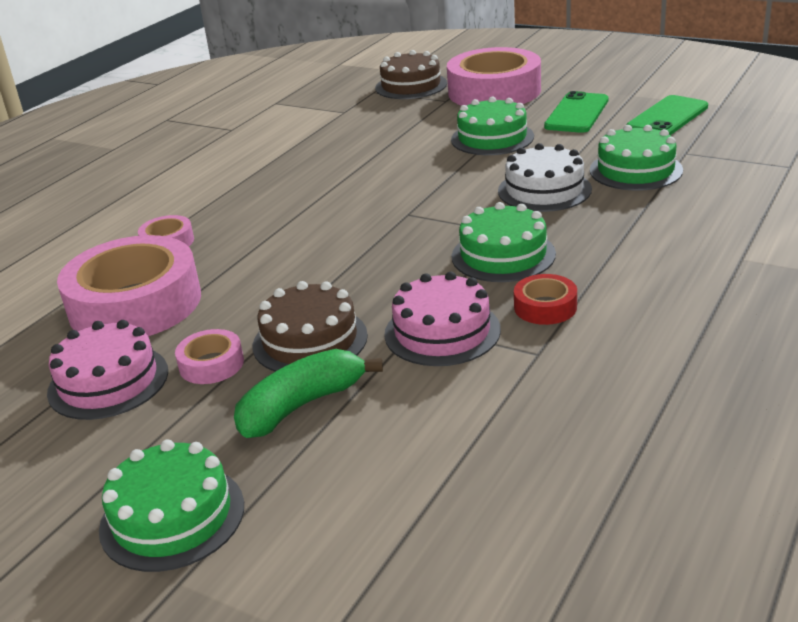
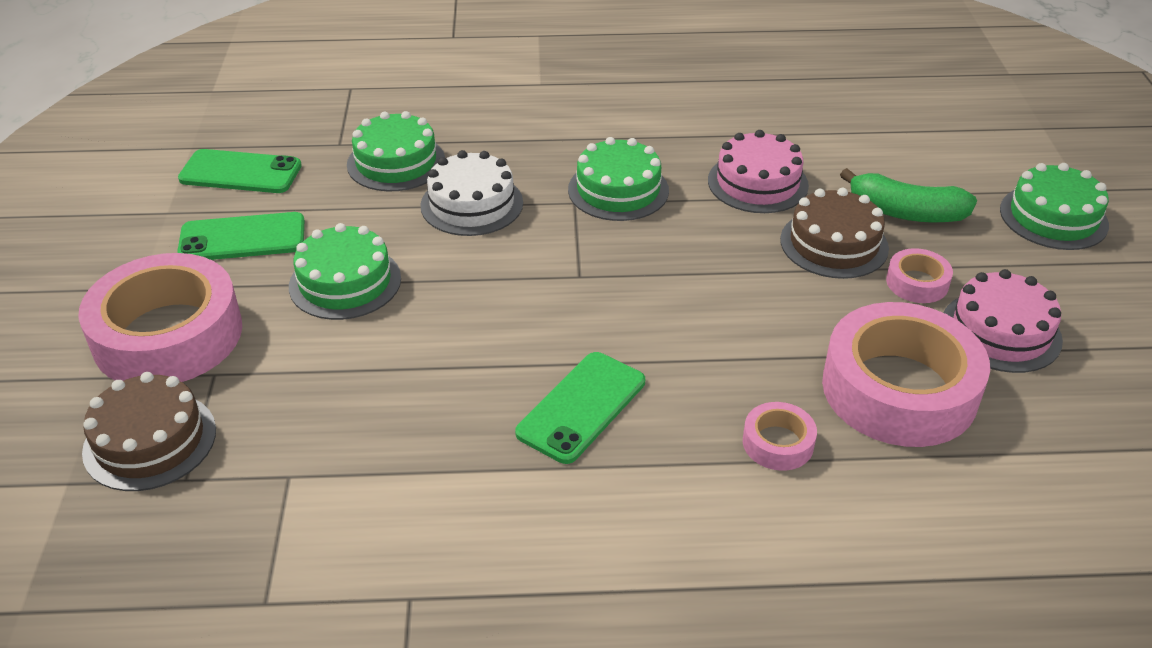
camera: 125 degrees left, 10 degrees up
red tape [514,274,577,325] -> none
none -> green phone [515,352,645,464]

